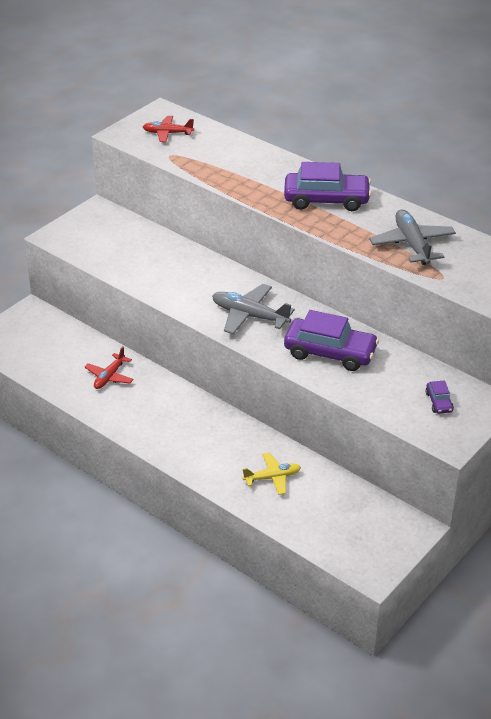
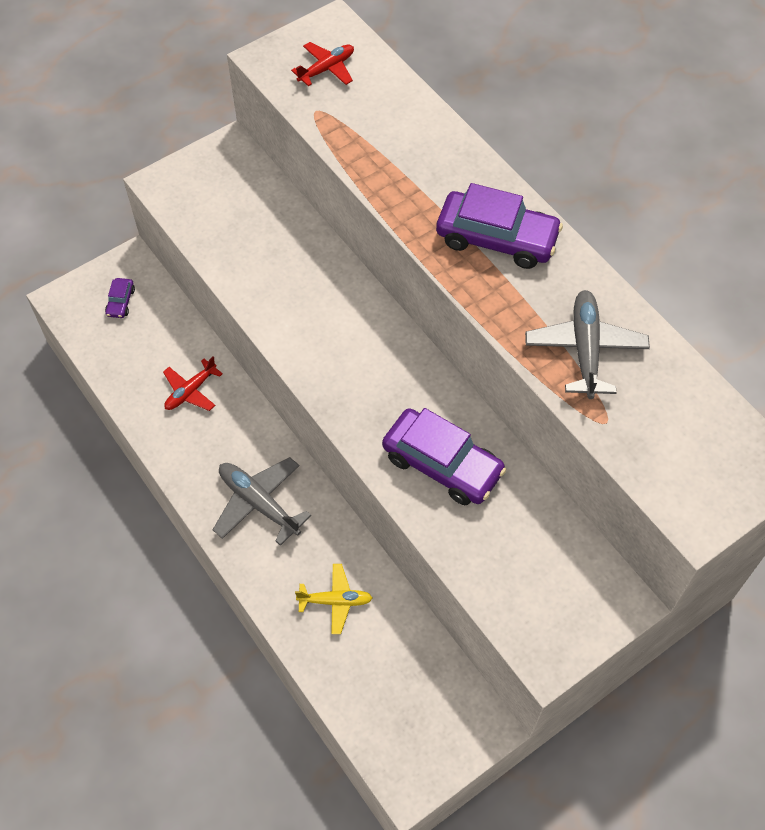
camera: 15 degrees right, 20 degrees up
red plane [143,116,194,142] -> red plane turned 120 degrees clockwise [291,42,354,87]
grey plane [212,284,295,334] -> grey plane moved to [213,457,311,546]
purple car [426,380,454,414] -> purple car moved to [105,278,135,318]

